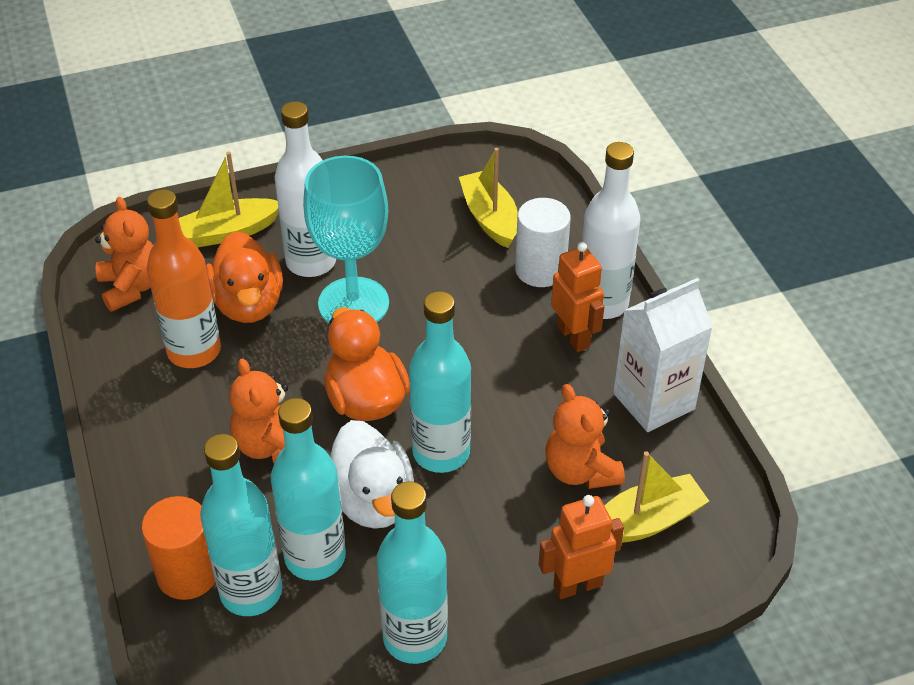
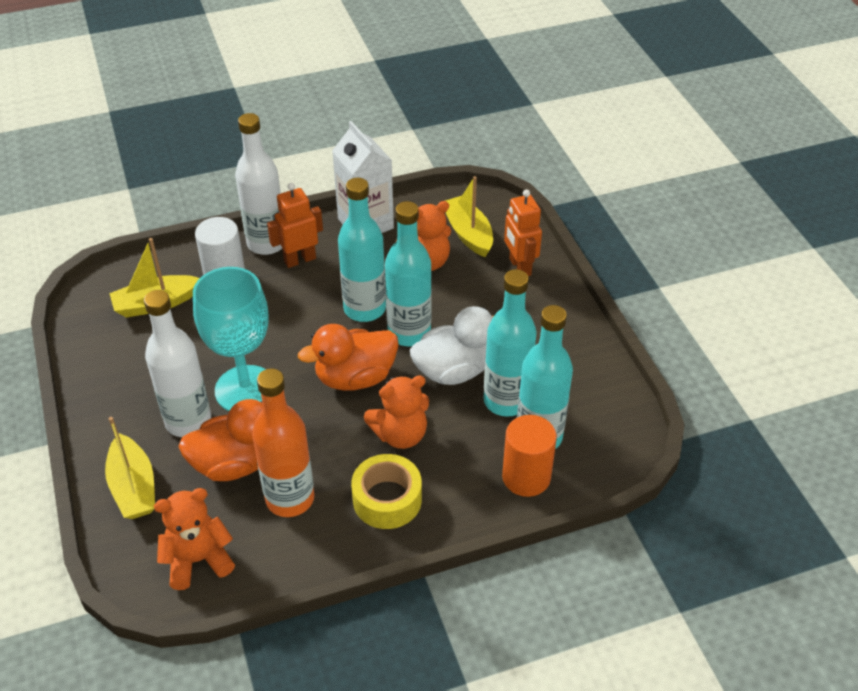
camera: 90 degrees left, 0 degrees up
turquoise bottle [377,481,448,664] -> turquoise bottle moved to [338,178,386,322]
none -> yellow tape [351,454,422,529]

